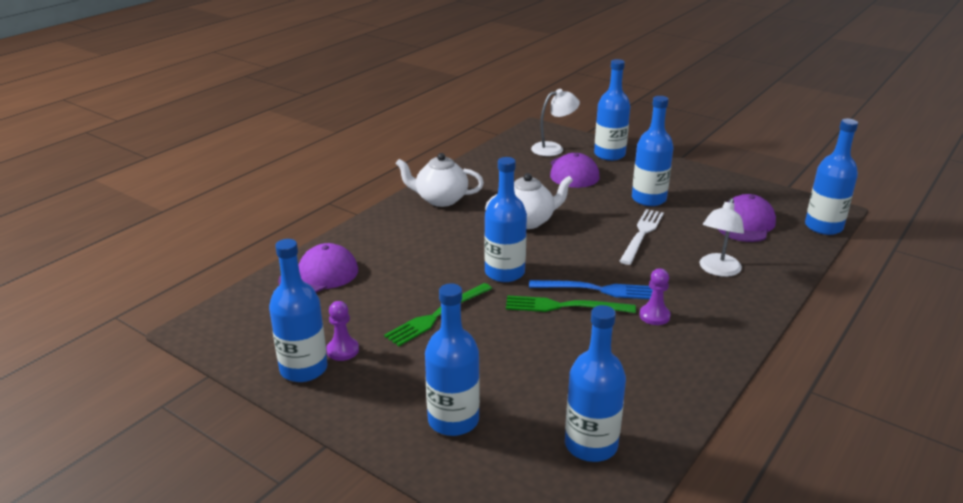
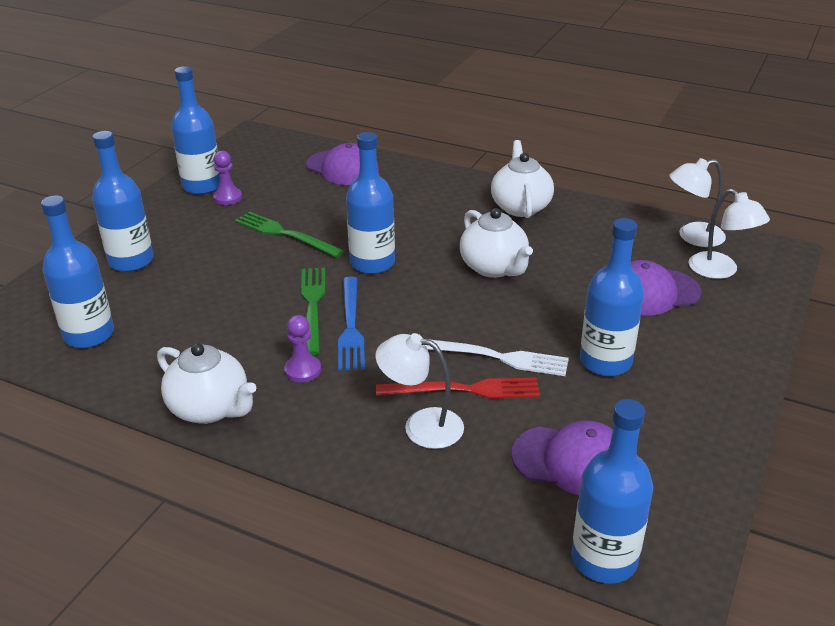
camera: 80 degrees right, 5 degrees up
blue bottle [594,59,630,161] -> none
none -> white teapot [157,343,256,424]
none -> red fork [376,378,540,399]
none -> white lamp [669,158,726,247]

